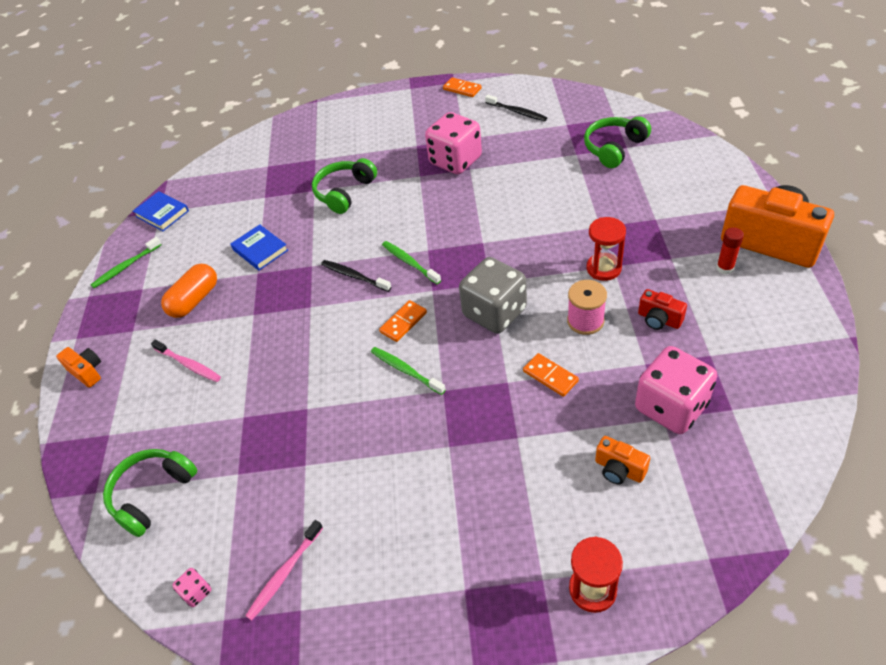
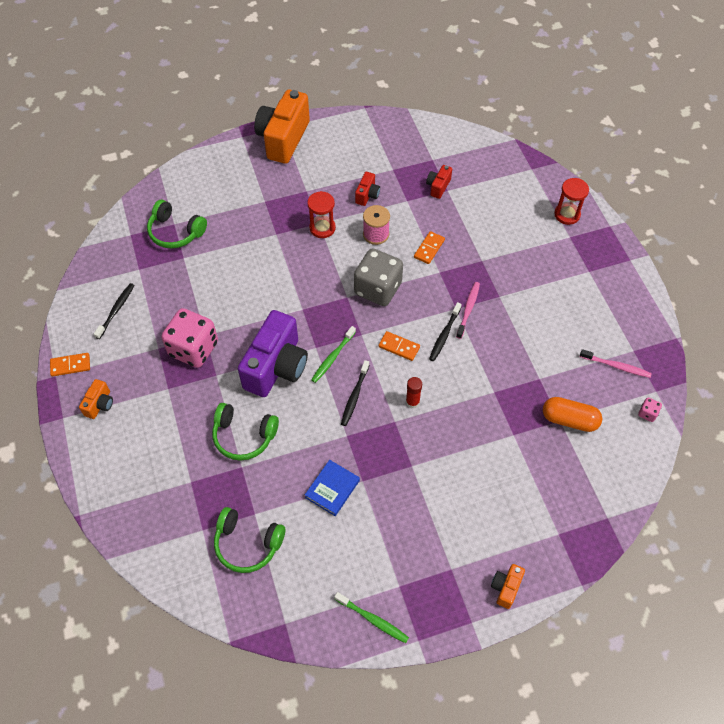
camera: 110 degrees left, 10 degrees up
green headphones [103,449,197,537] -> green headphones moved to [214,507,285,573]
blue book [133,191,189,231] -> none
pink toothbrush [151,340,221,382] -> pink toothbrush moved to [456,282,480,339]
orange capsule [161,264,217,318] -> orange capsule moved to [543,397,602,432]
green toothbrush [371,347,446,395] -> black toothbrush [429,302,462,361]
orange domino [443,77,482,97] -> orange domino turned 60 degrees clockwise [50,353,90,377]
orange camera [595,436,650,485] -> orange camera moved to [79,379,113,419]
pink dice [635,346,717,434] -> red camera [426,165,452,199]
red glue stick [716,227,744,274] -> red glue stick moved to [406,377,422,408]
none -> purple camera [238,310,308,397]

